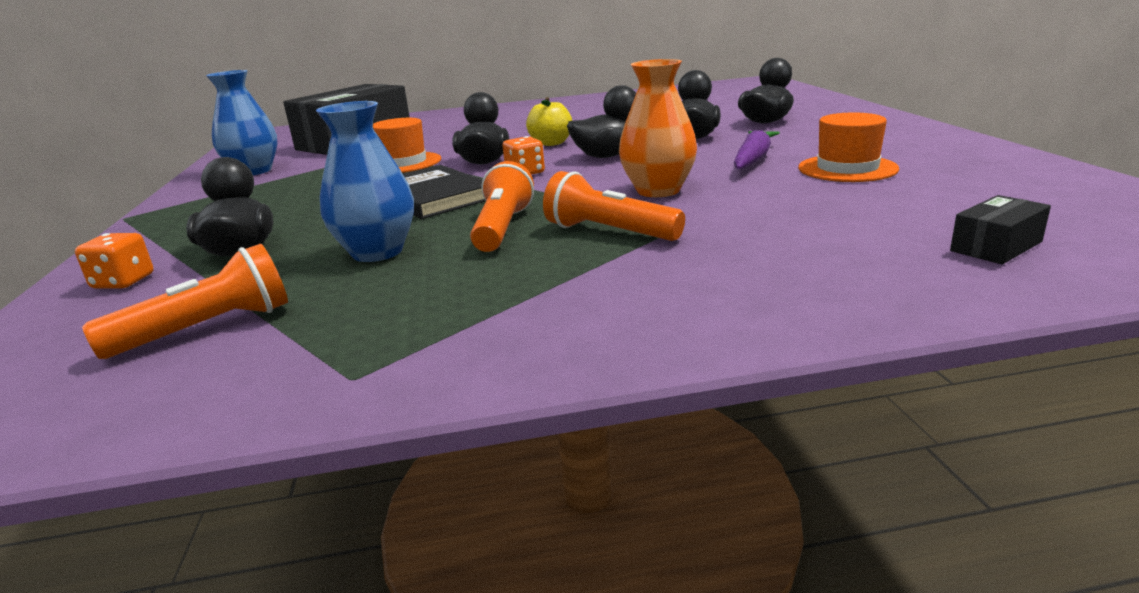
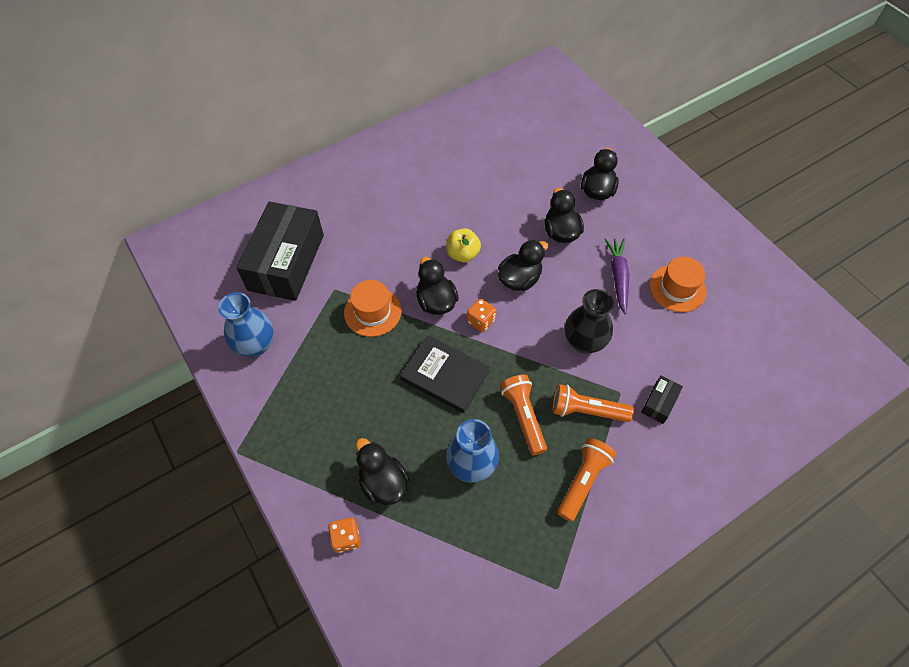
camera: 25 degrees left, 35 degrees up
orange flashlight [82,244,288,359] -> orange flashlight moved to [558,438,616,522]
orange vase [619,59,697,197] -> black vase [565,289,614,353]
black box [950,195,1051,264] -> black box moved to [641,375,683,424]

